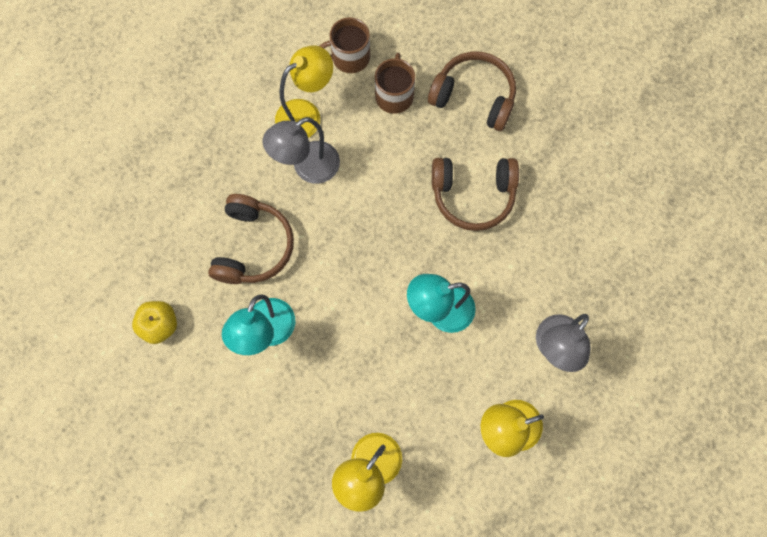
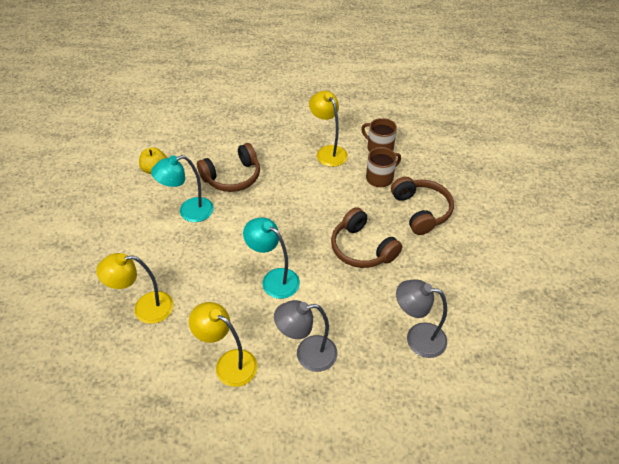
camera: 50 degrees right, 25 degrees down
grey lamp [263,117,340,184] -> grey lamp moved to [396,279,447,358]
yellow lamp [275,45,333,138] -> yellow lamp turned 135 degrees counterclockwise [309,91,348,167]

